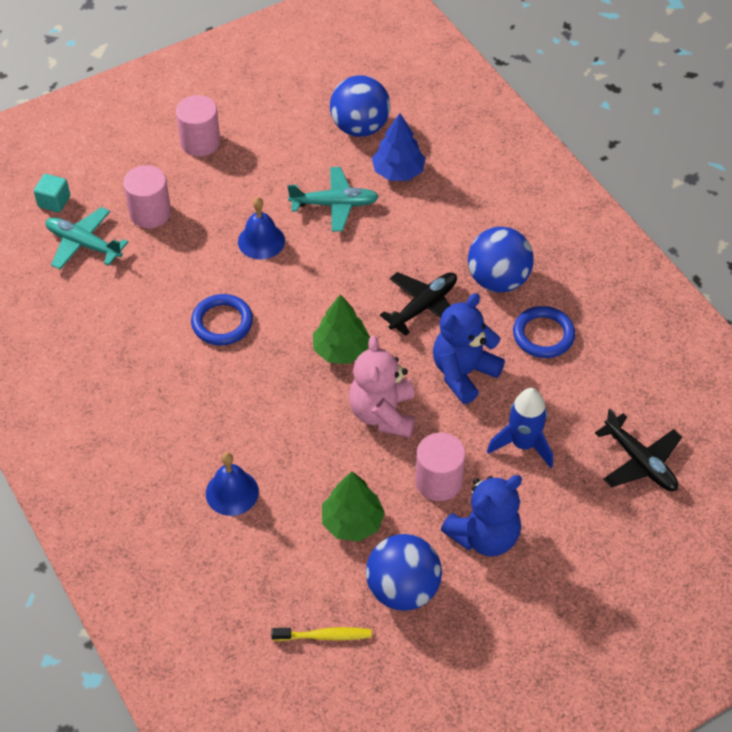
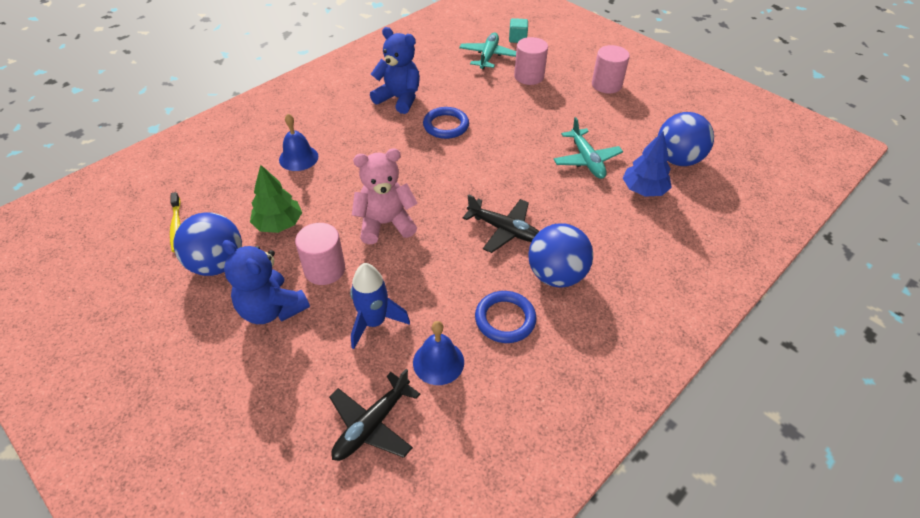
camera: 75 degrees right, 5 degrees down
blue bell [238,197,285,259] -> blue bell moved to [413,321,464,385]
green tree [313,294,370,364] -> none
blue teddy bear [433,293,505,404] -> blue teddy bear moved to [370,27,420,114]

